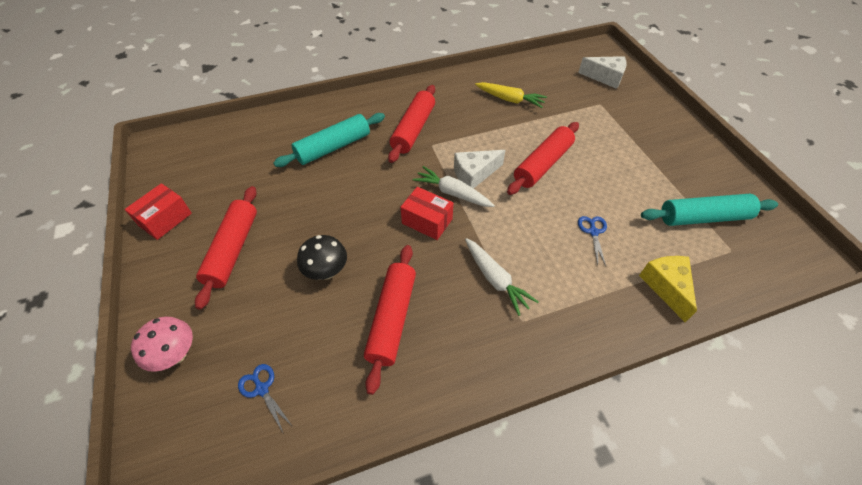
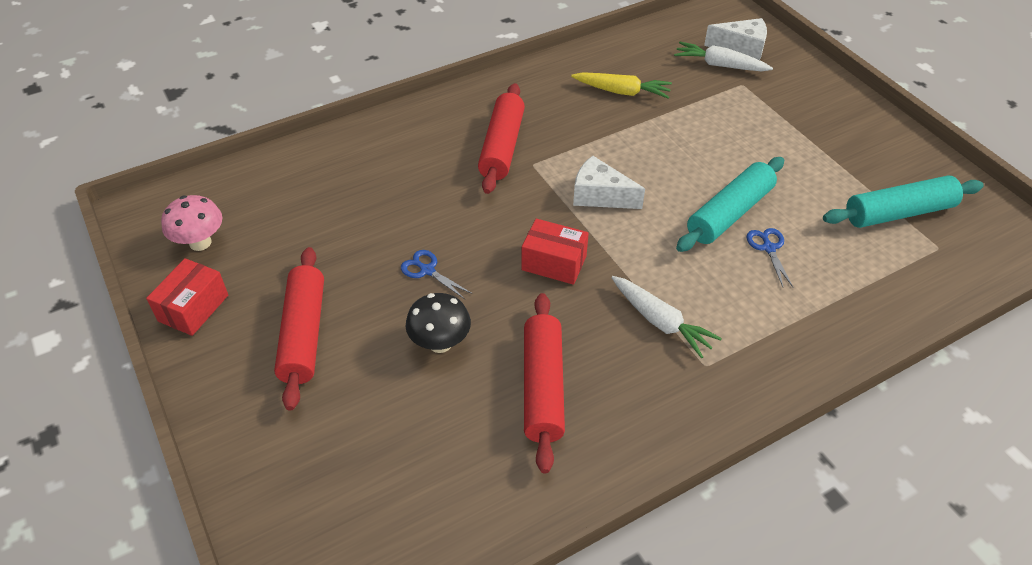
camera: 10 degrees left, 5 degrees down
pink mushroom [131,316,193,372] -> pink mushroom moved to [161,195,222,251]
blue scissors [238,364,293,434] -> blue scissors moved to [401,250,473,299]
turquoise rolling pin [273,113,385,167] -> turquoise rolling pin moved to [676,157,784,252]
white carrot [413,166,495,207] -> white carrot moved to [674,42,773,71]
white cheese [454,150,505,189] -> white cheese turned 60 degrees clockwise [573,156,645,209]
red rolling pin [507,122,579,195] -> none
yellow cheese [639,256,697,322] -> none

